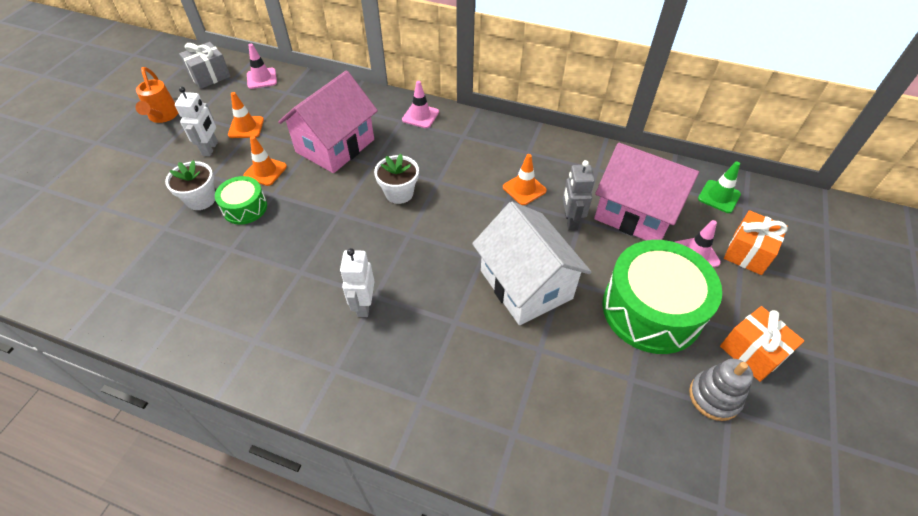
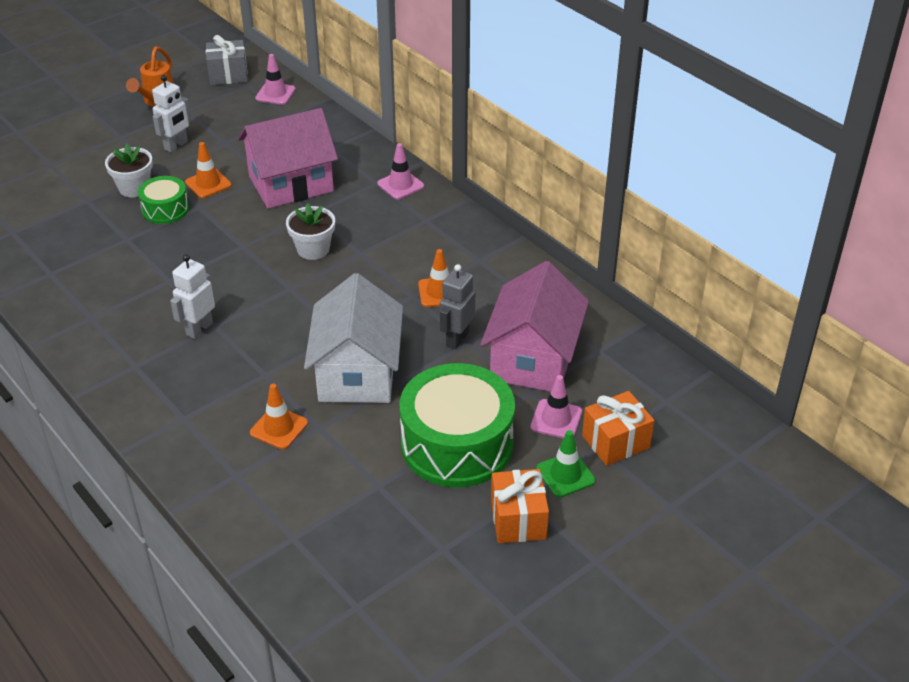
camera: 30 degrees right, 10 degrees down
orange traffic cone [228,92,264,138] -> orange traffic cone moved to [250,384,308,449]
pink house [594,142,699,241] -> pink house turned 45 degrees clockwise [480,261,589,392]
grey stacking toy [689,359,753,421] -> none
green traffic cone [698,162,741,213] -> green traffic cone moved to [536,430,596,498]

